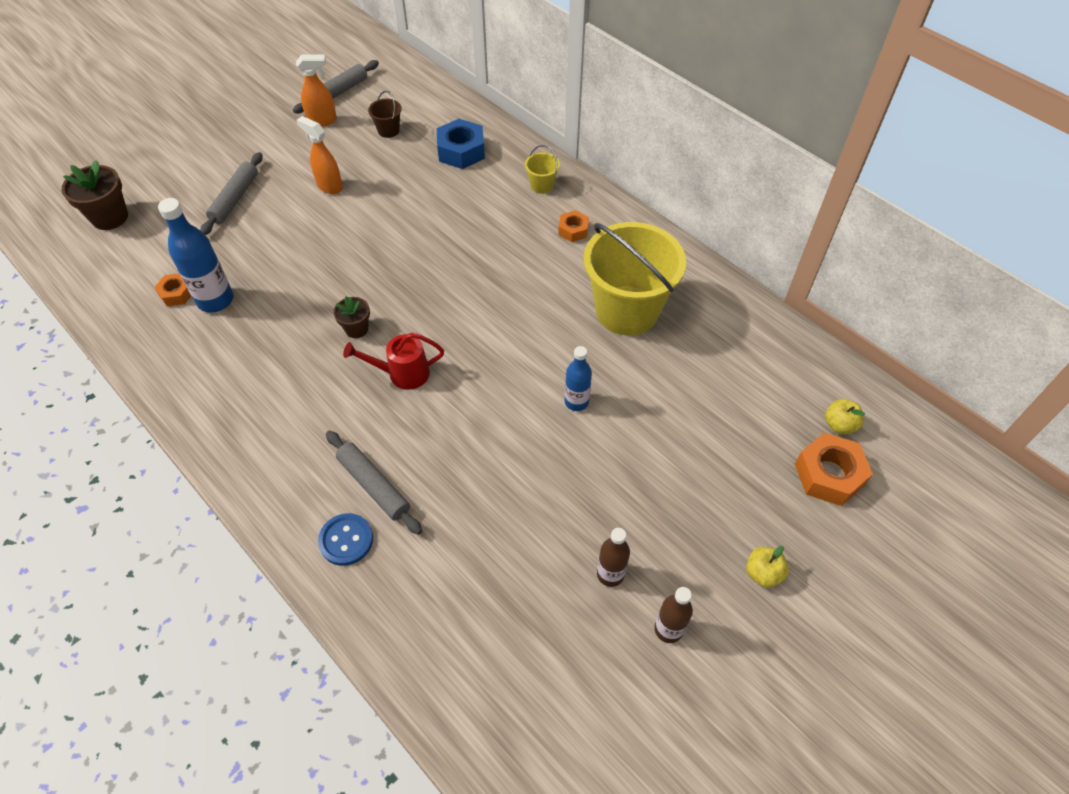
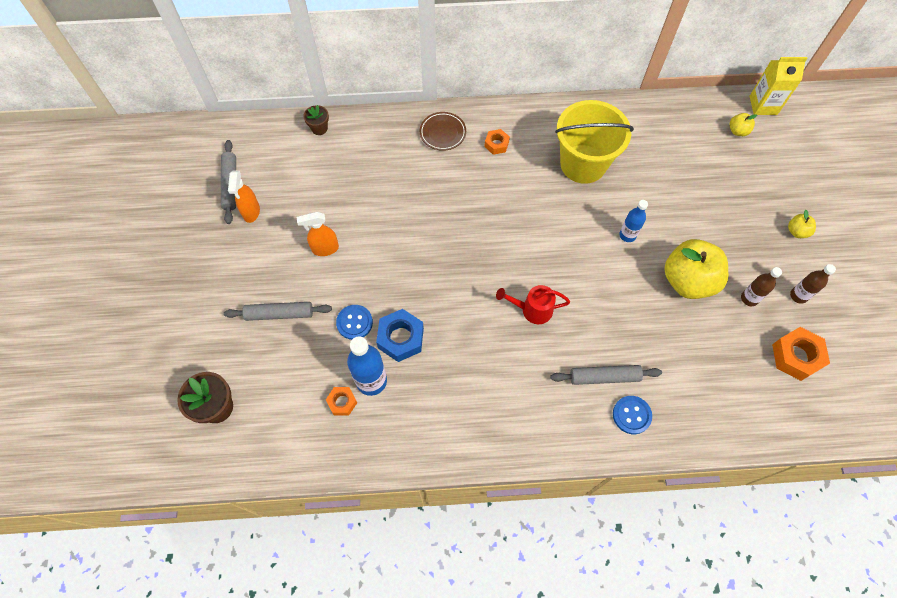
camera: 50 degrees left, 10 degrees up
grey rolling pin [200,152,262,235] -> grey rolling pin turned 60 degrees counterclockwise [224,302,332,321]
orange spray bottle [296,55,337,126] -> orange spray bottle turned 150 degrees clockwise [228,171,260,223]
brown flower pot [333,296,370,338] -> brown flower pot moved to [304,105,329,135]
red watering can [343,333,444,390] -> red watering can turned 60 degrees clockwise [496,285,570,324]
brown bucket [368,91,402,138] -> none
blue nut [437,119,485,169] -> blue nut moved to [376,309,424,362]
yellow bucket [525,145,560,194] -> brown plate [420,112,466,151]
orange nut [795,433,873,506] -> orange nut moved to [772,327,830,381]
none -> blue button [336,305,373,340]
none -> yellow apple [664,239,728,299]
none -> yellow carton [750,57,808,115]

